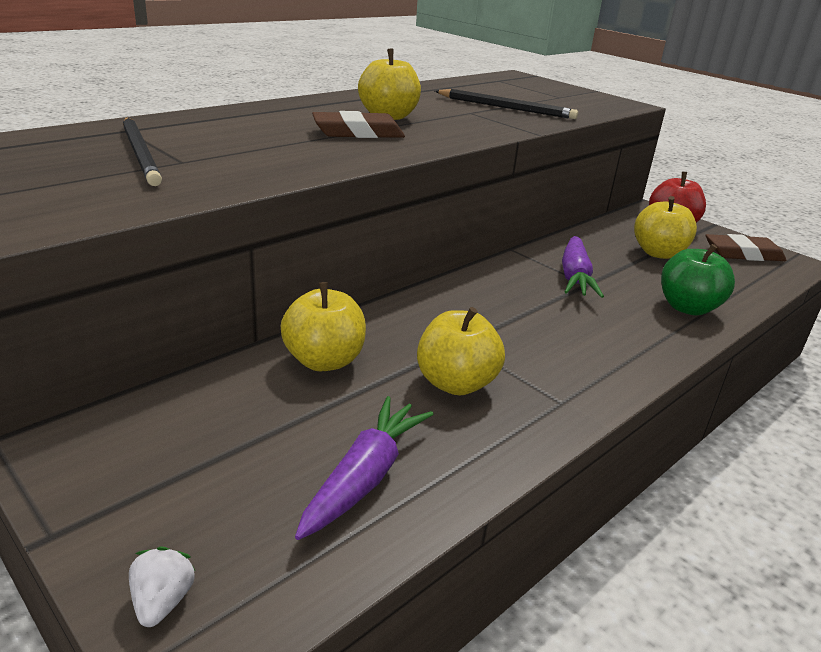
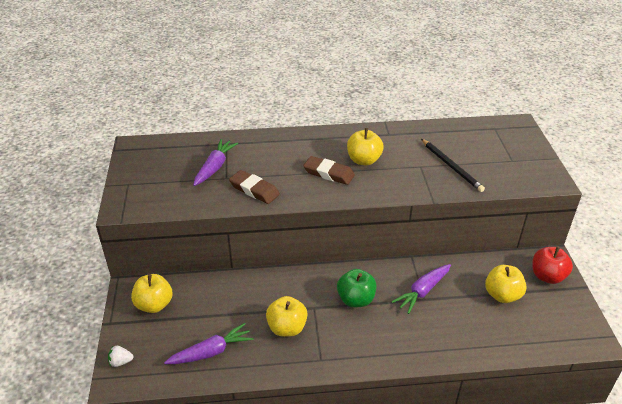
camera: 40 degrees right, 10 degrees up
black pencil [123,118,162,186] -> purple carrot [193,139,238,186]
white strawberry [129,546,196,627] -> white strawberry turned 135 degrees counterclockwise [108,346,133,367]
yellow apple [281,282,366,371] -> yellow apple moved to [131,274,173,313]
green apple [661,244,735,315] -> green apple moved to [337,269,377,307]
brown eraser [705,234,786,261] -> brown eraser moved to [229,170,280,204]

